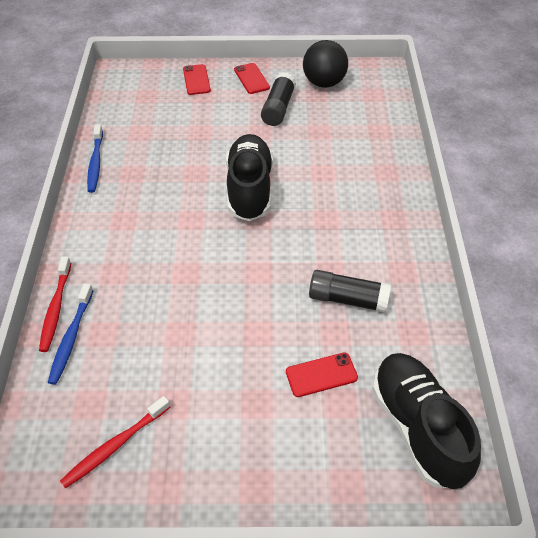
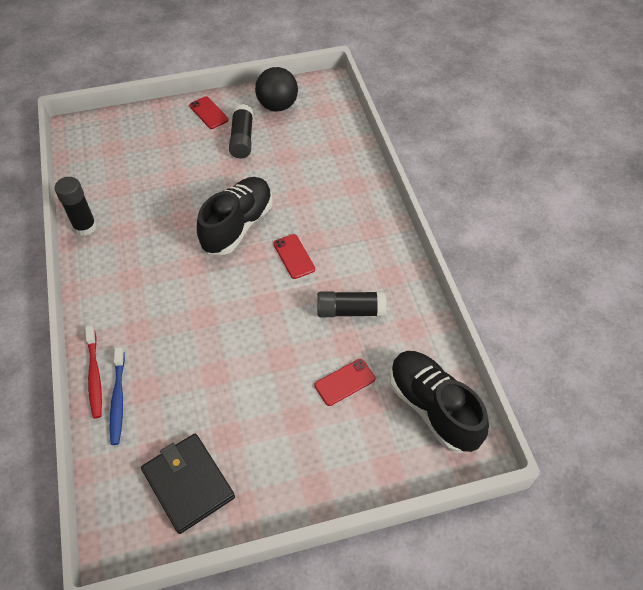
camera: 15 degrees left, 5 degrees up
red toothbrush [60,396,170,489] -> black wallet [141,434,235,534]
blue toothbrush [87,124,103,193] -> black glue stick [54,177,97,236]
red phone [183,64,211,95] -> red phone moved to [273,234,315,279]
black shoe [226,134,273,221] -> black shoe turned 45 degrees clockwise [197,177,273,255]

